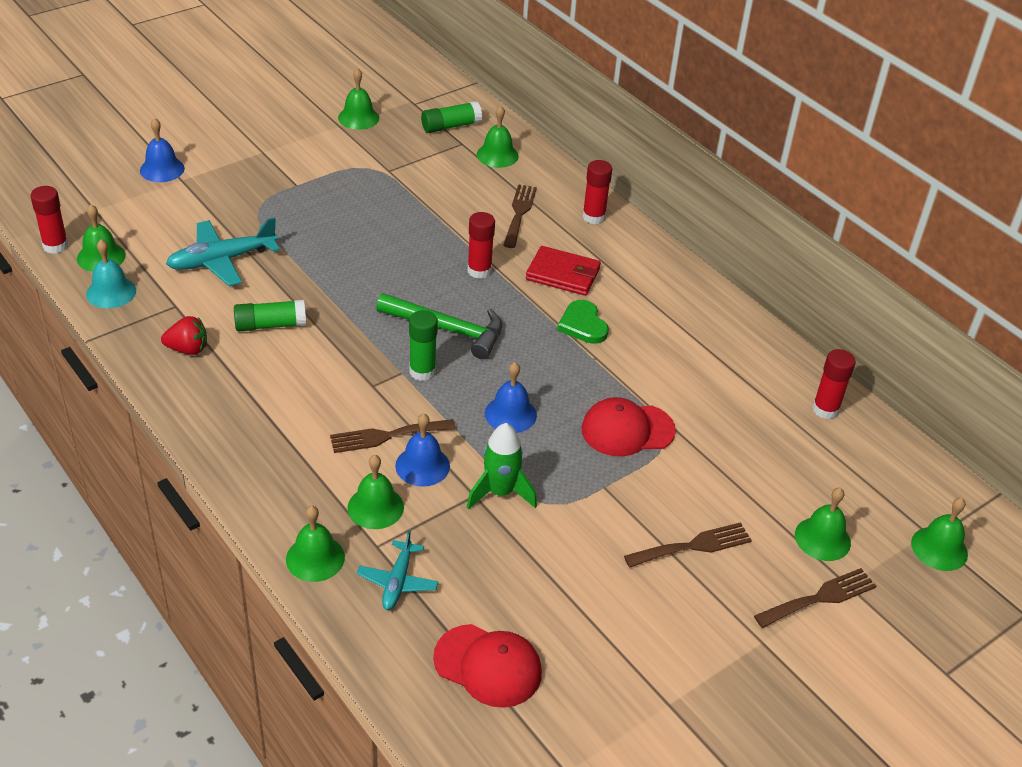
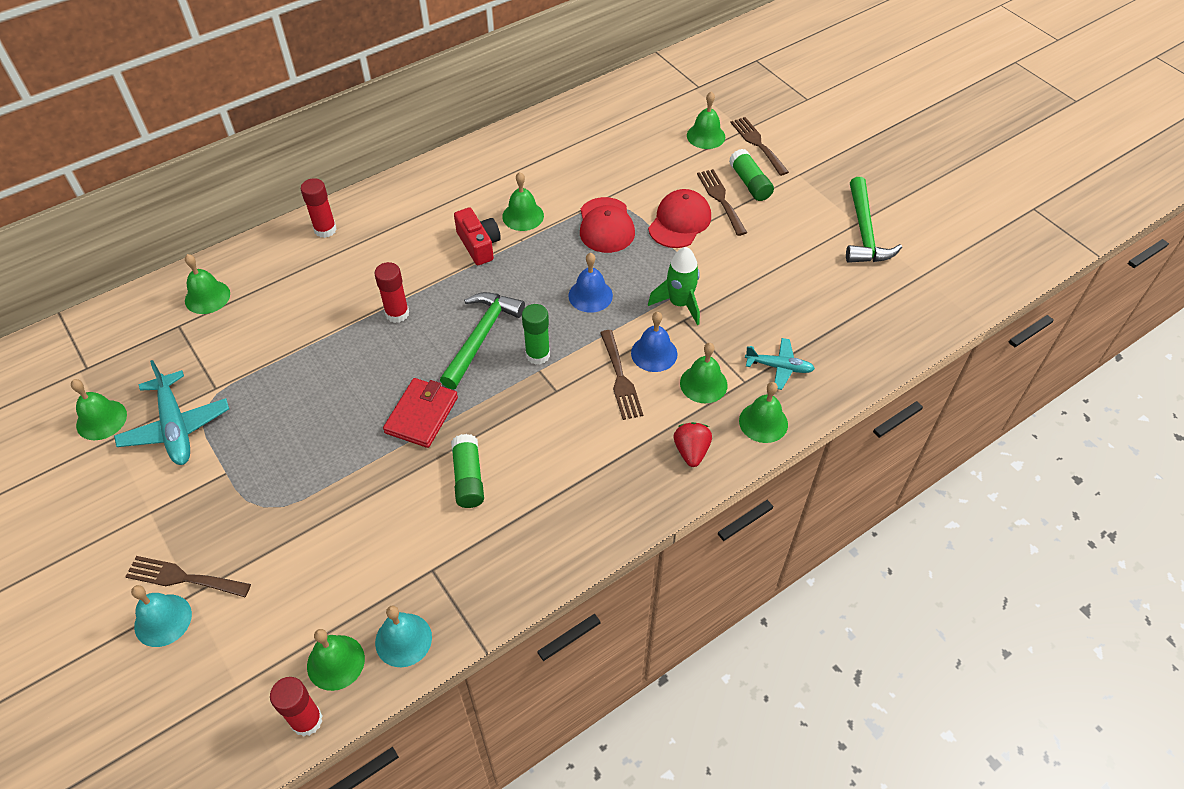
camera: 85 degrees left, 10 degrees up
blue bell [140,118,185,182] -> turquoise bell [131,585,192,647]
red strawberry [161,316,207,355] -> red strawberry moved to [674,422,712,467]
turquoise plane [166,217,280,286] -> turquoise plane moved to [114,360,229,465]
green glue stick [421,101,482,133] -> green glue stick moved to [729,149,774,201]
red cap [433,624,542,708] -> red cap moved to [648,189,711,248]
brown fork [503,184,537,248] -> brown fork moved to [125,556,251,597]
red wallet [526,246,601,296] -> red wallet moved to [383,378,458,448]
green heart [557,300,609,344] -> red camera [454,207,501,265]
red glue stick [812,349,856,419] -> none
green bell [911,498,968,571] -> green bell moved to [502,172,544,231]
none -> green hammer [846,177,902,263]

